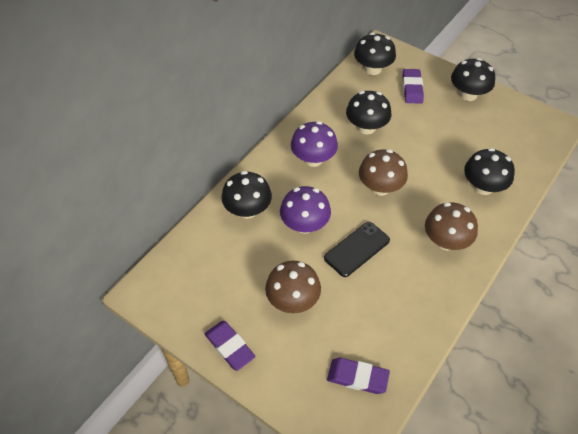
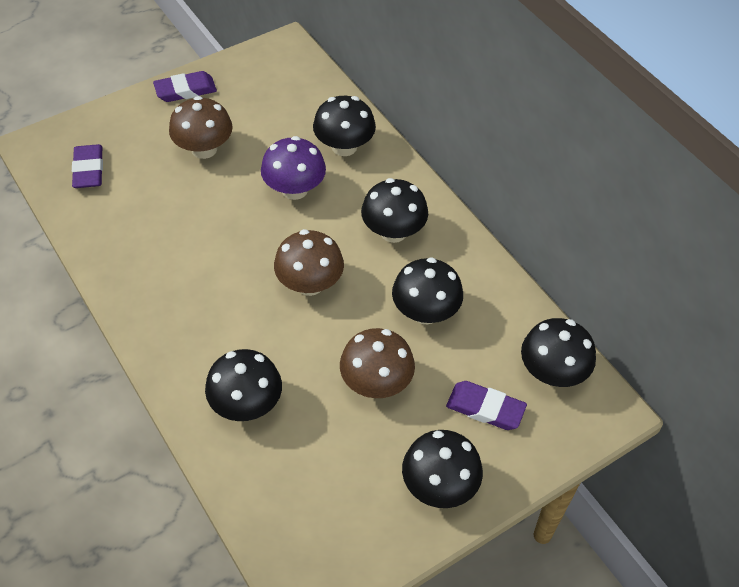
camera: 110 degrees right, 0 degrees up
purple mushroom [291,121,338,167] -> black mushroom [361,178,428,243]
black phone [324,222,390,277] -> none
purple eraser [327,358,390,394] -> purple eraser turned 45 degrees counterclockwise [72,144,103,188]
brown mushroom [425,202,478,251] -> brown mushroom moved to [340,328,415,398]

